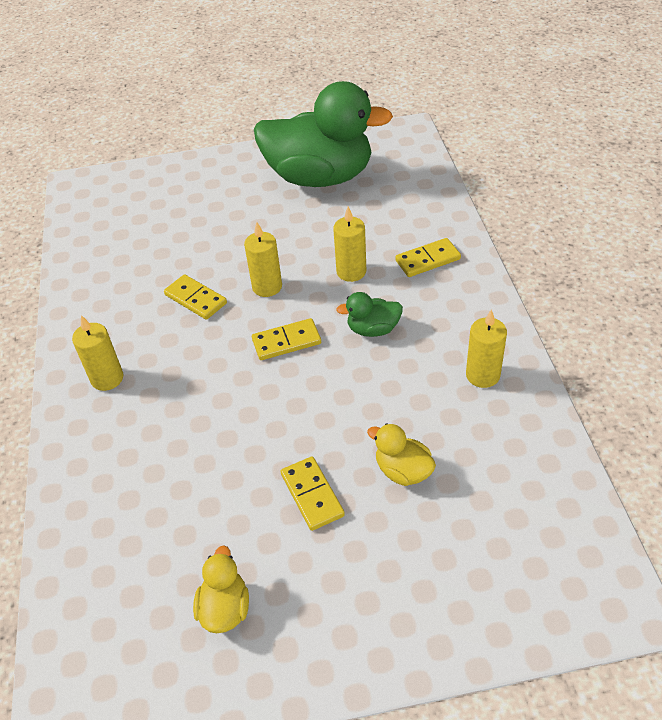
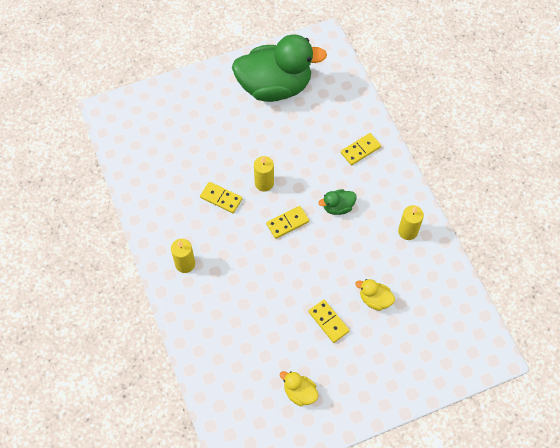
camera: 15 degrees left, 15 degrees up
yellow duck [193,545,249,633] -> yellow duck turned 45 degrees counterclockwise [280,371,318,406]
yellow candle [333,206,366,282] -> none

